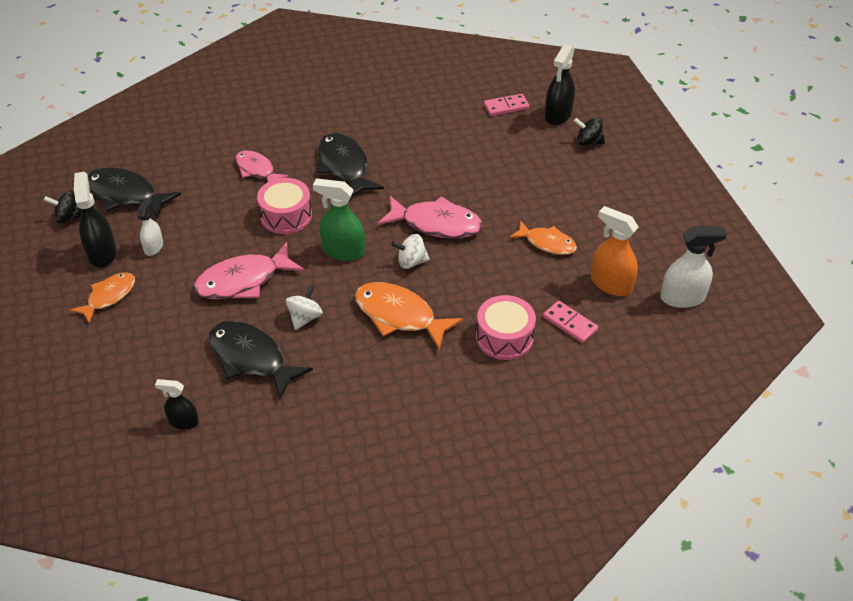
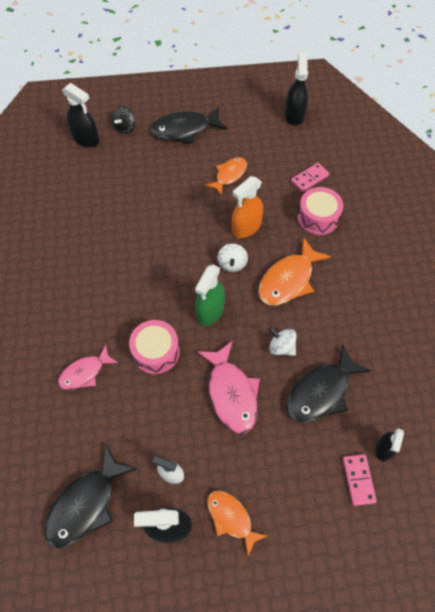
camera: 80 degrees left, 15 degrees up
black spinning top [44,190,82,223] -> none
black fish [316,133,384,197] -> black fish moved to [151,107,227,144]
pink fish [378,196,483,238] -> none
pink domino [484,94,529,116] -> pink domino moved to [343,454,377,506]
orange spray bottle [591,206,638,296] -> orange spray bottle moved to [232,176,263,238]
white spray bottle [660,226,727,308] -> black spray bottle [285,52,308,126]

